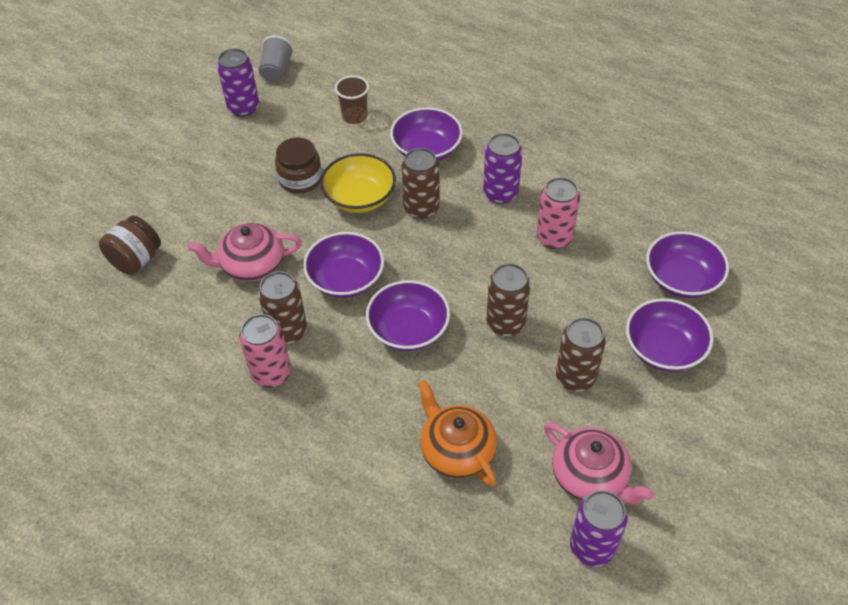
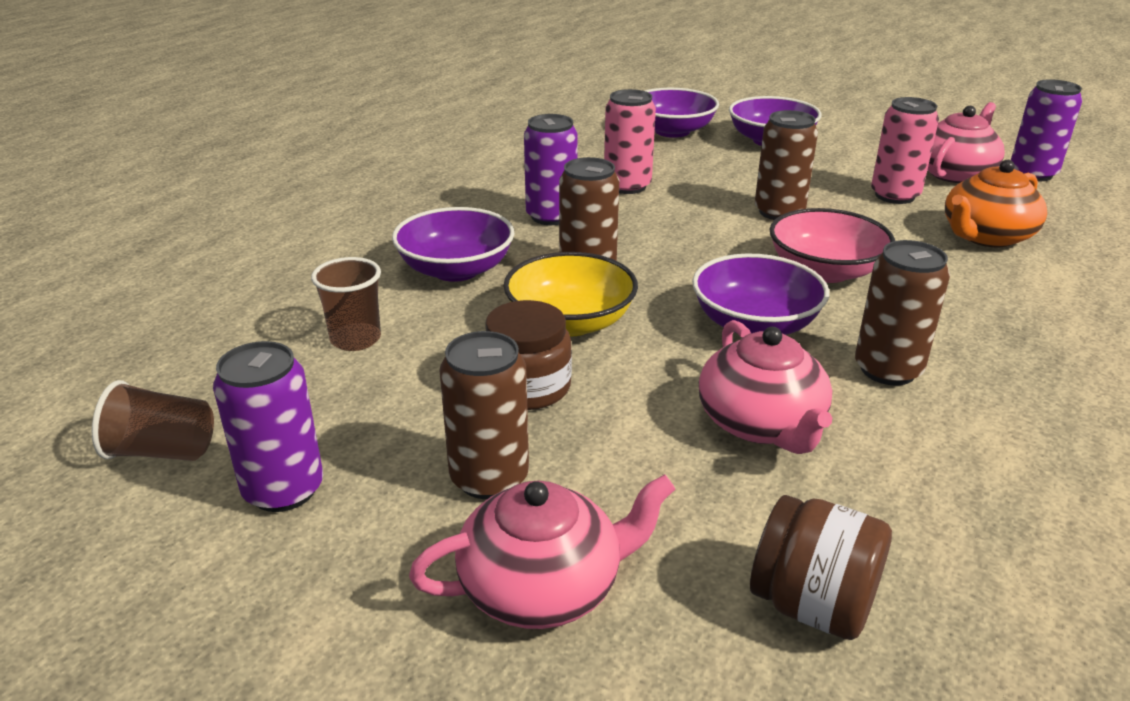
camera: 95 degrees left, 20 degrees down
pink can [239,314,291,387] -> pink can moved to [871,97,939,204]
grey cup [259,36,294,82] -> brown cup [92,380,214,461]
purple bowl [366,280,450,351] -> pink bowl [769,208,895,283]
brown can [556,317,606,391] -> brown can moved to [439,331,529,499]
none -> pink teapot [409,474,675,629]

